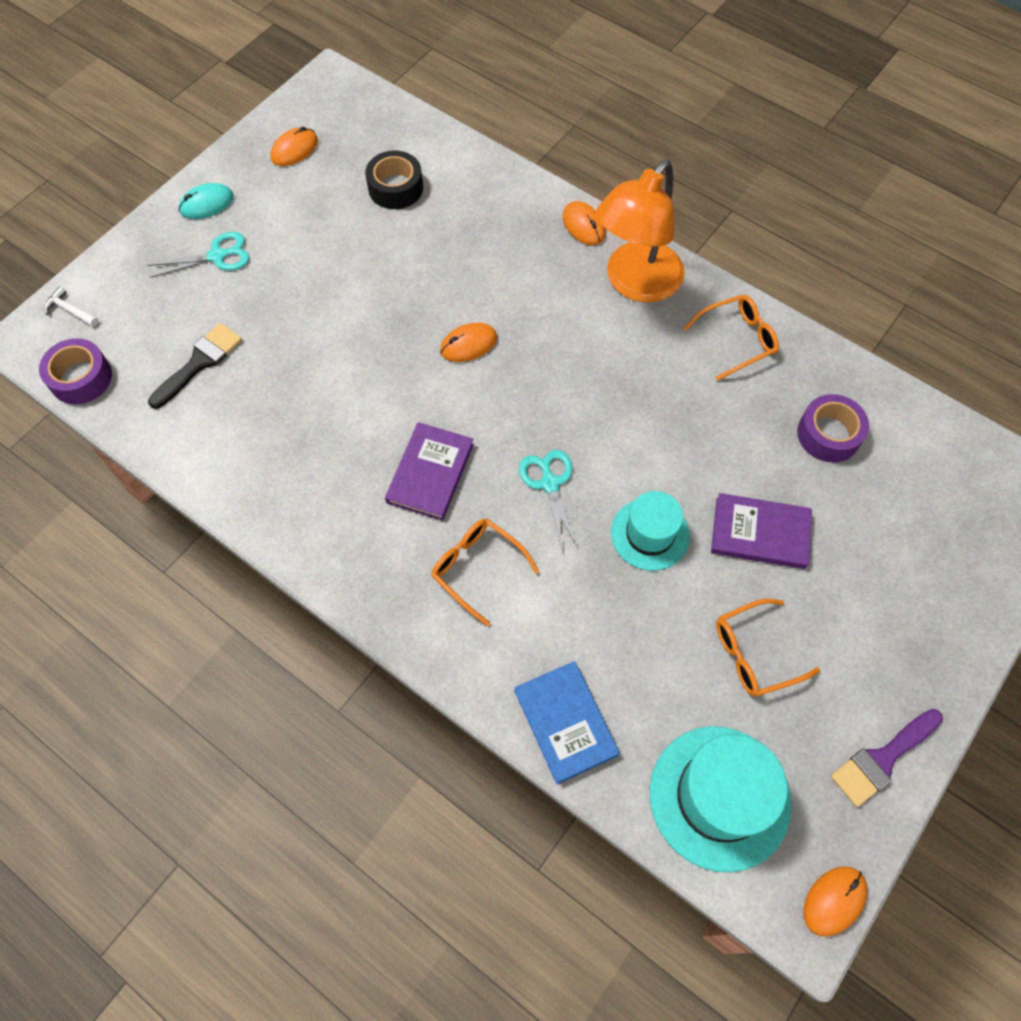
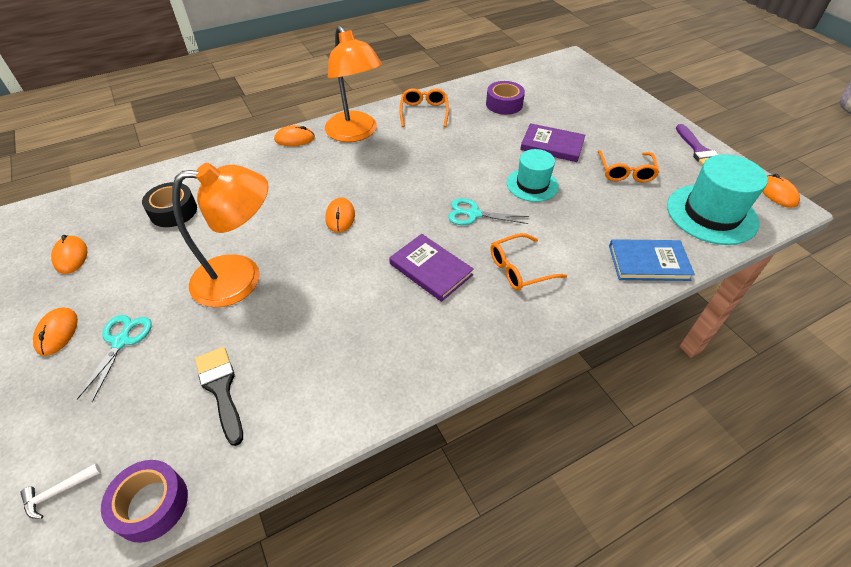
camera: 65 degrees left, 15 degrees down
turquoise mouse [179,183,234,219] -> orange mouse [33,307,78,356]
purple book [711,493,812,569] -> purple book turned 75 degrees clockwise [520,123,585,162]
none -> orange lamp [172,163,269,307]

